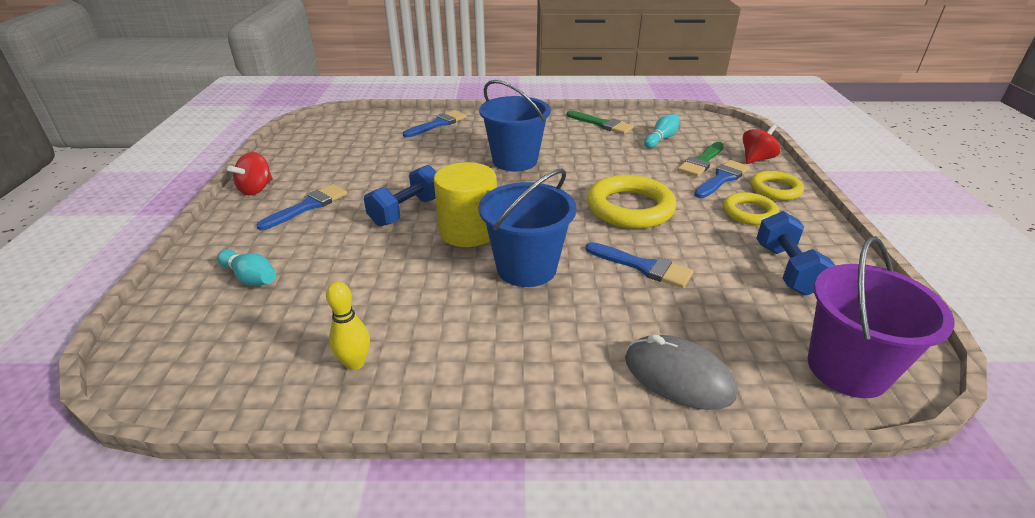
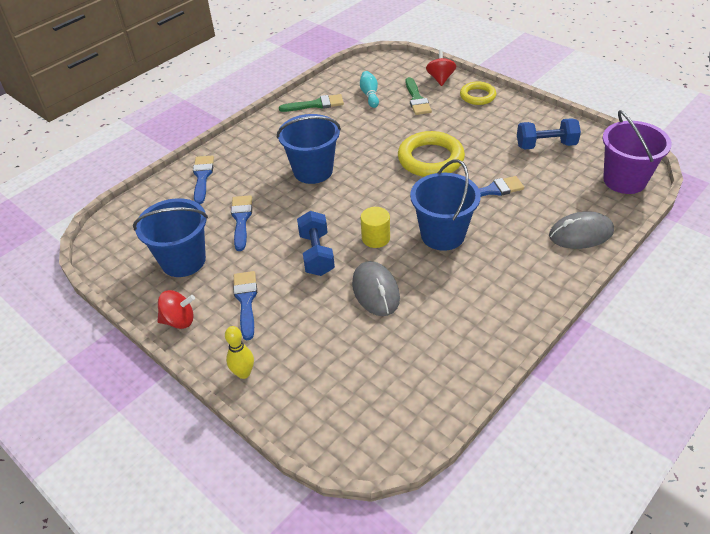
camera: 45 degrees left, 10 degrees up
turquoise bowling pin [217,249,276,286] -> none
red spinning top [227,152,273,195] -> red spinning top turned 75 degrees counterclockwise [157,290,195,329]
yellow bowling pin [326,282,370,370] -> yellow bowling pin moved to [225,326,254,379]
yellow cylinder [434,162,497,247] -> yellow cylinder [360,207,390,248], size x0.61
blue brush [694,160,750,198] -> blue brush moved to [231,195,252,251]
yellow ring [723,192,779,225] -> none
blue dumbbell [756,211,836,295] -> blue dumbbell turned 45 degrees counterclockwise [517,118,581,150]
none -> blue bucket [133,198,208,277]
none -> grey mouse [352,261,400,316]

